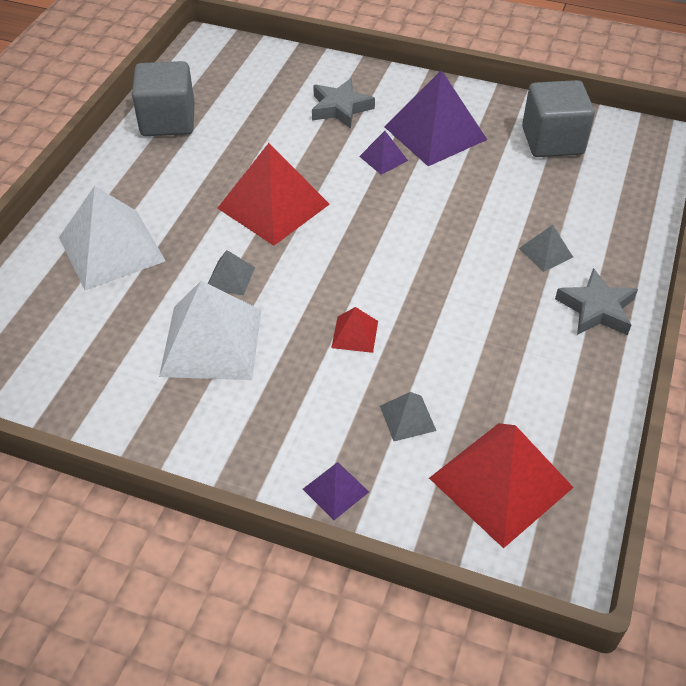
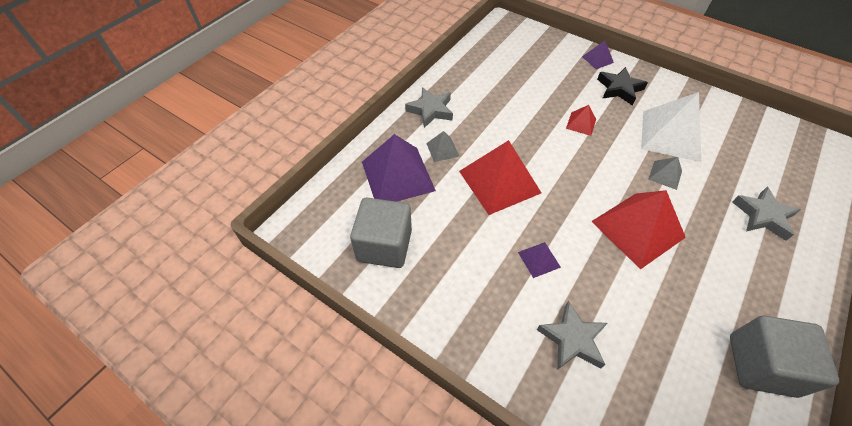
camera: 165 degrees left, 5 degrees up
white pyramid [59,186,166,290] -> grey star [732,187,801,241]
grey pyramid [380,392,436,441] -> none
purple pyramid [384,70,487,166] -> purple pyramid moved to [362,134,436,202]
red pyramid [429,423,574,549] -> red pyramid moved to [459,140,541,215]
none -> black star [597,67,648,105]

